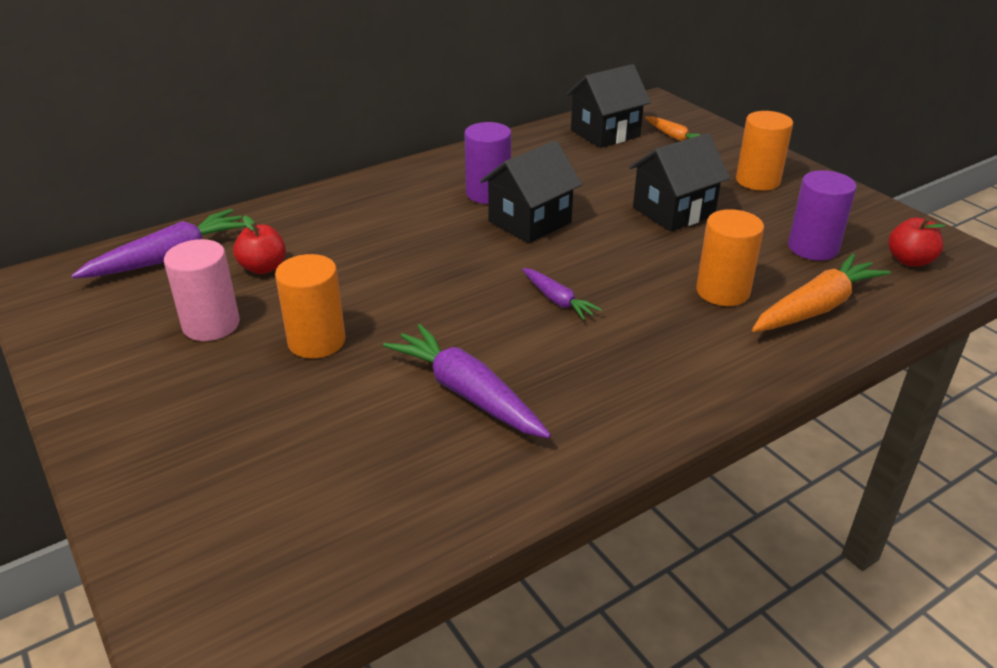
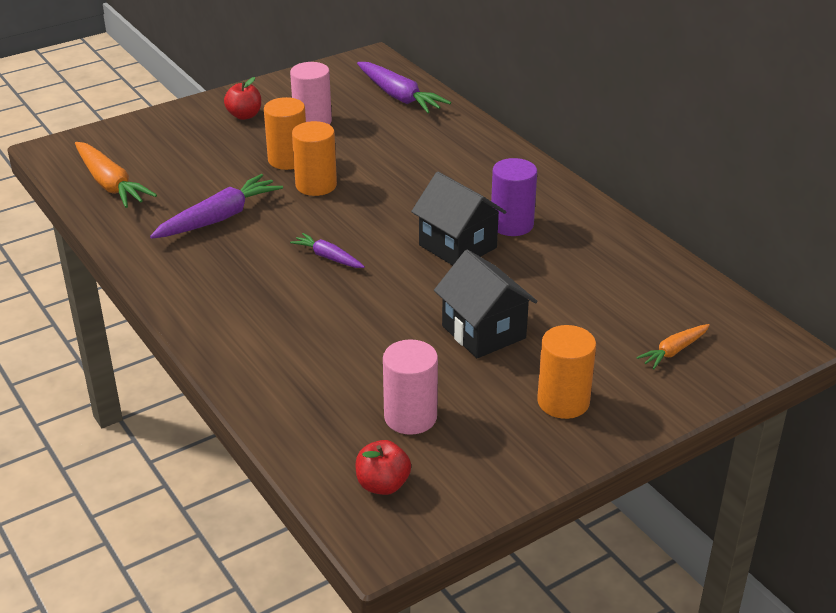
camera: 90 degrees right, 0 degrees up
red apple [233,216,286,274] -> red apple moved to [224,77,261,120]
purple carrot [522,268,602,320] -> purple carrot turned 75 degrees clockwise [290,233,365,268]
black house [566,64,651,148] -> none
orange cylinder [696,209,764,306] -> orange cylinder moved to [292,121,337,196]
orange carrot [752,254,891,332] -> orange carrot moved to [75,142,157,208]
purple cylinder [788,170,856,261] -> pink cylinder [383,339,438,435]

